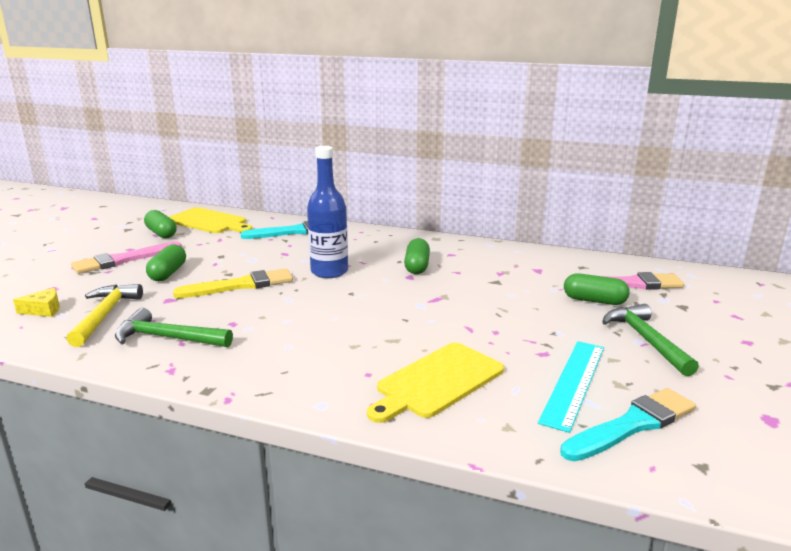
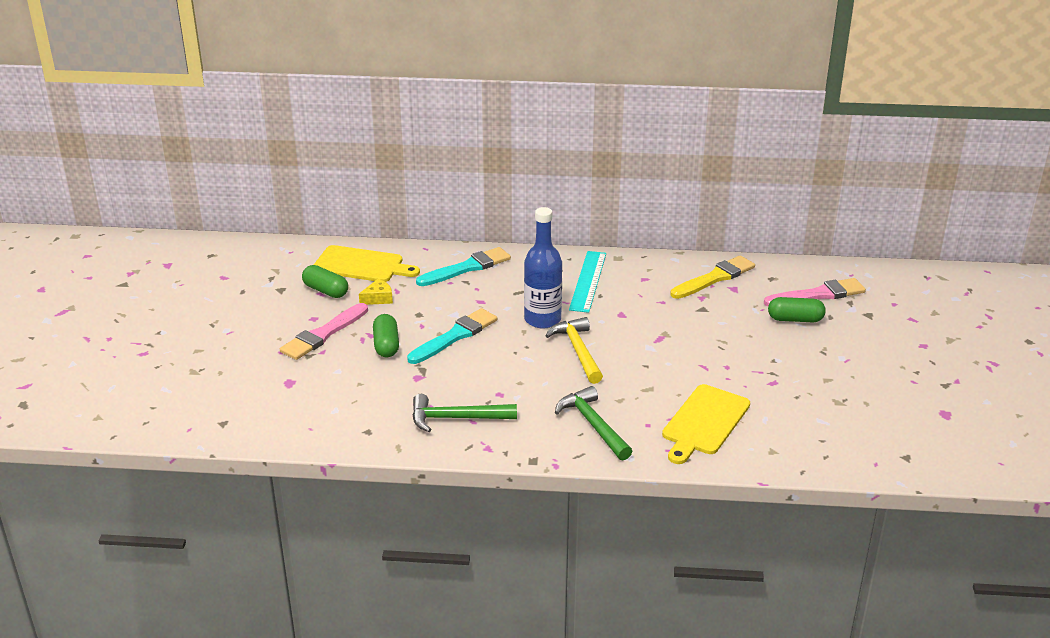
camera: 15 degrees left, 10 degrees up
yellow cheese [13,288,60,317] -> yellow cheese moved to [359,279,393,305]
yellow hammer [66,284,143,347] -> yellow hammer moved to [545,317,603,384]
yellow brush [173,268,293,298] -> yellow brush moved to [670,255,755,299]
green capsule [404,238,430,274] -> none
turquoise ruler [538,341,604,433] -> turquoise ruler moved to [569,251,606,313]
turquoise brush [560,388,696,461] -> turquoise brush moved to [407,308,497,364]
green hammer [602,304,699,376] -> green hammer moved to [555,386,632,460]

